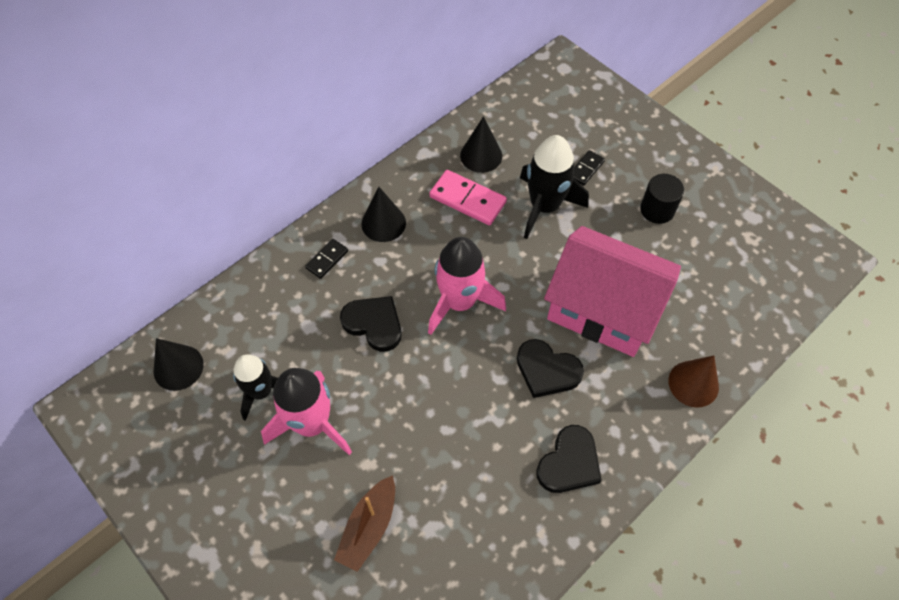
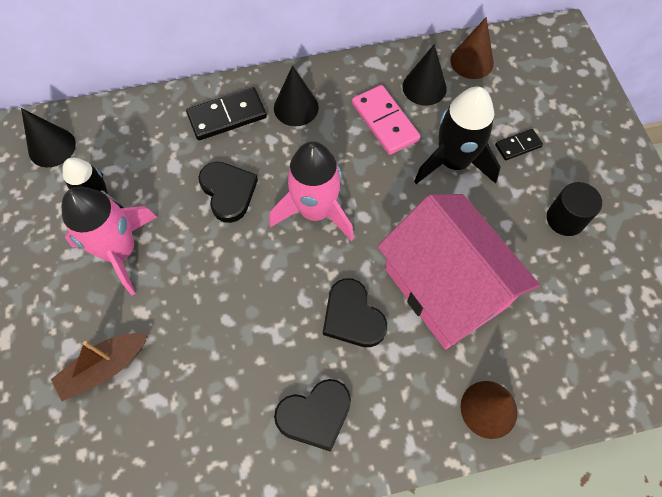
camera: 30 degrees right, 5 degrees up
black domino [305,239,348,279] -> black domino [186,87,267,140], size x1.75
none -> brown cone [450,17,494,79]

